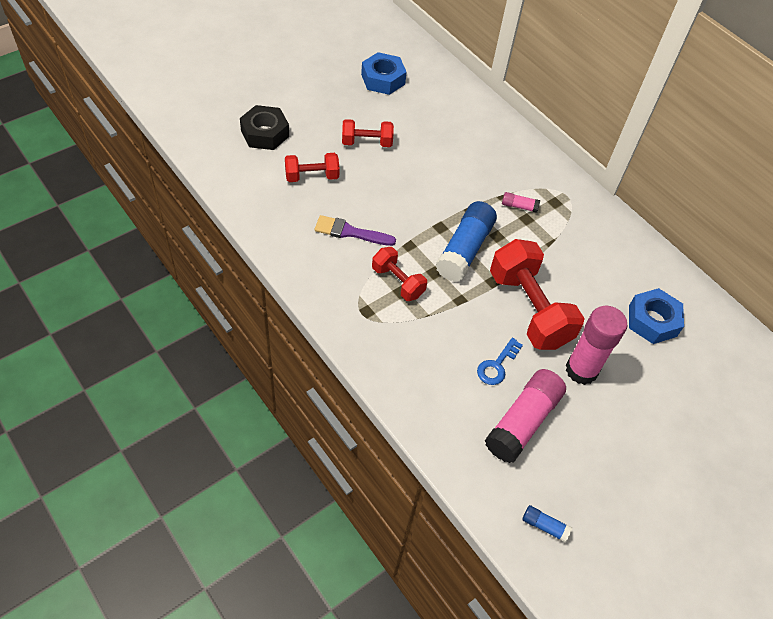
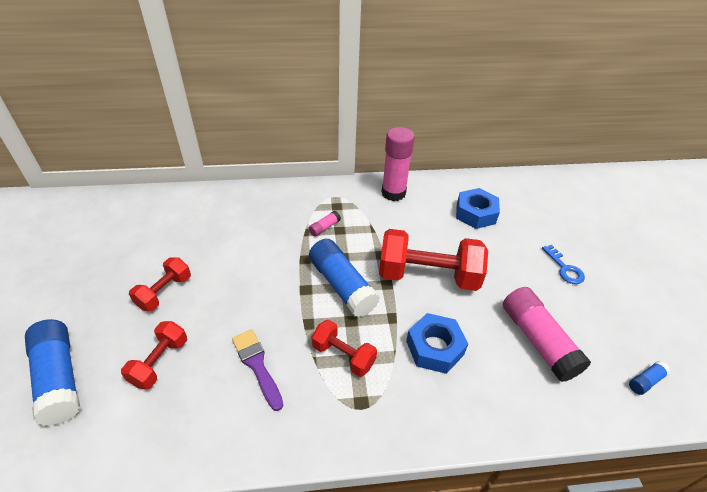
camera: 55 degrees left, 10 degrees down
black nut [240,105,289,150] -> blue glue stick [25,319,80,426]
purple brush [315,215,396,246] -> purple brush turned 105 degrees clockwise [232,329,284,411]
blue nut [361,52,407,95] -> blue nut moved to [406,313,468,374]
red dumbbell [372,247,427,301] -> red dumbbell turned 45 degrees clockwise [311,320,377,377]
blue key [477,338,523,385] -> blue key moved to [542,245,585,284]
pink glue stick [566,306,627,385] -> pink glue stick moved to [382,127,415,201]

